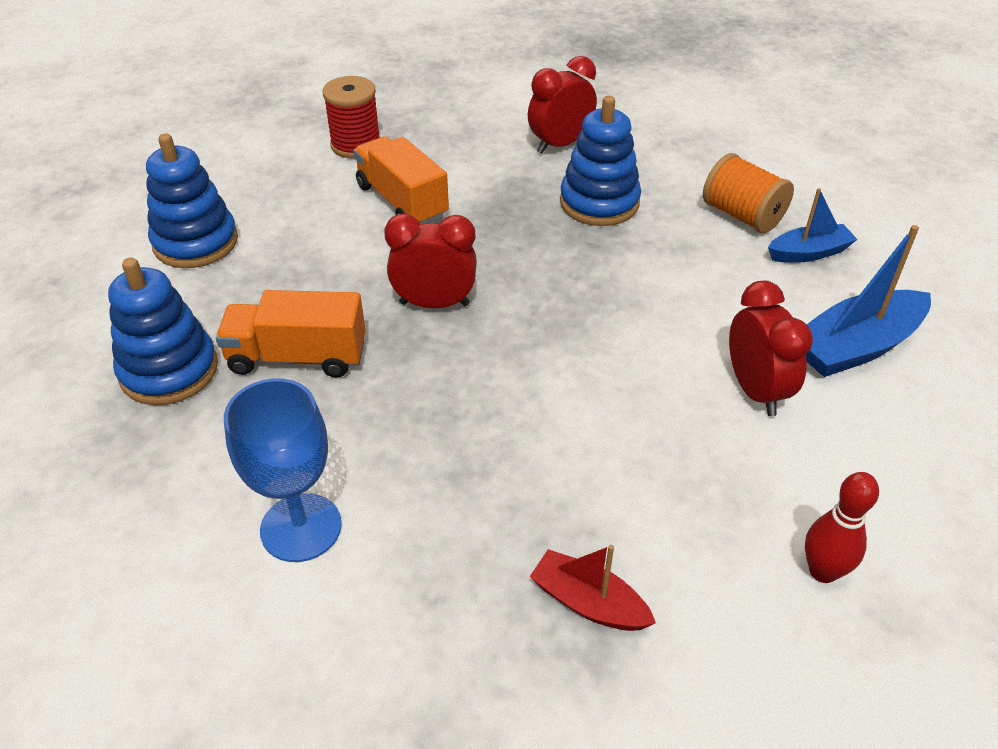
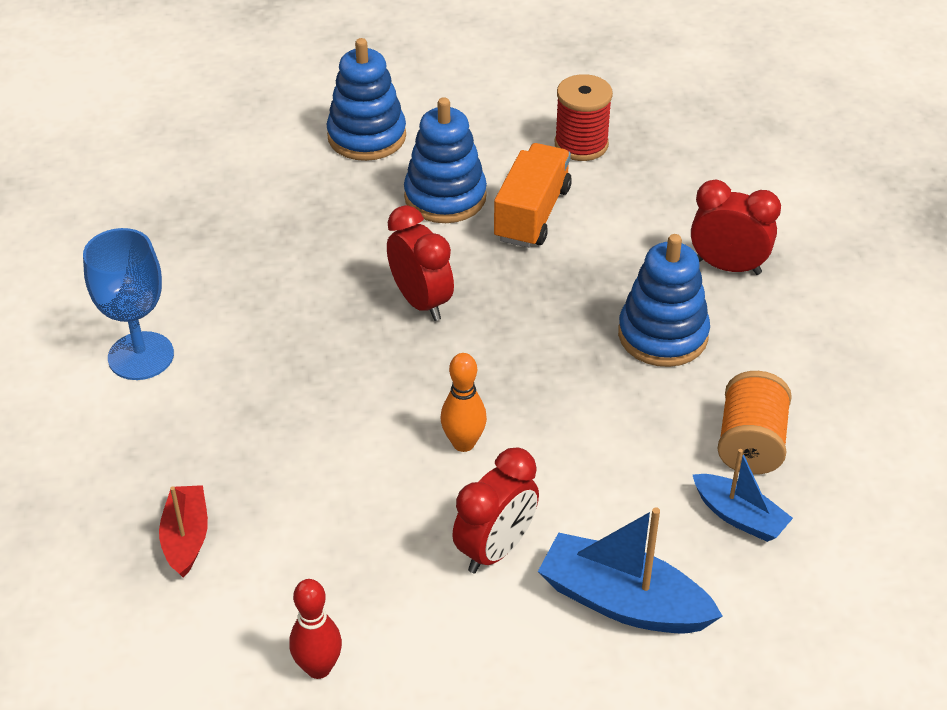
camera: 55 degrees right, 0 degrees up
blue stacking toy [108,257,218,405] -> blue stacking toy moved to [404,97,487,223]
orange truck [216,290,366,377] -> none
none -> orange bowling pin [441,353,487,452]

